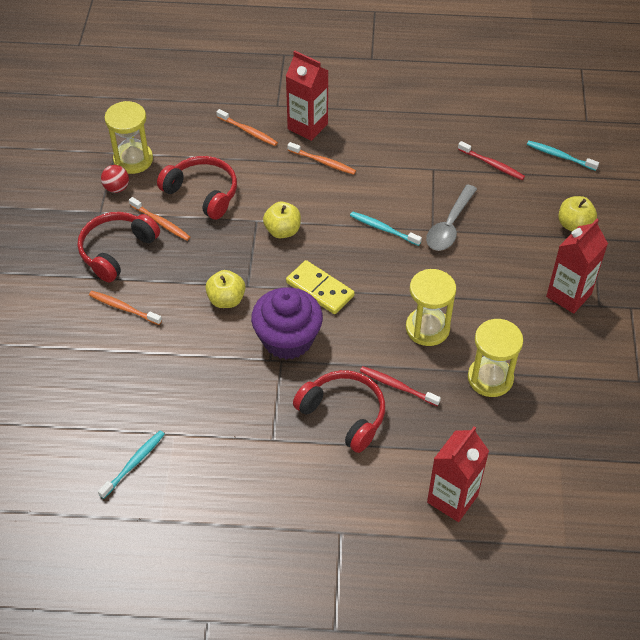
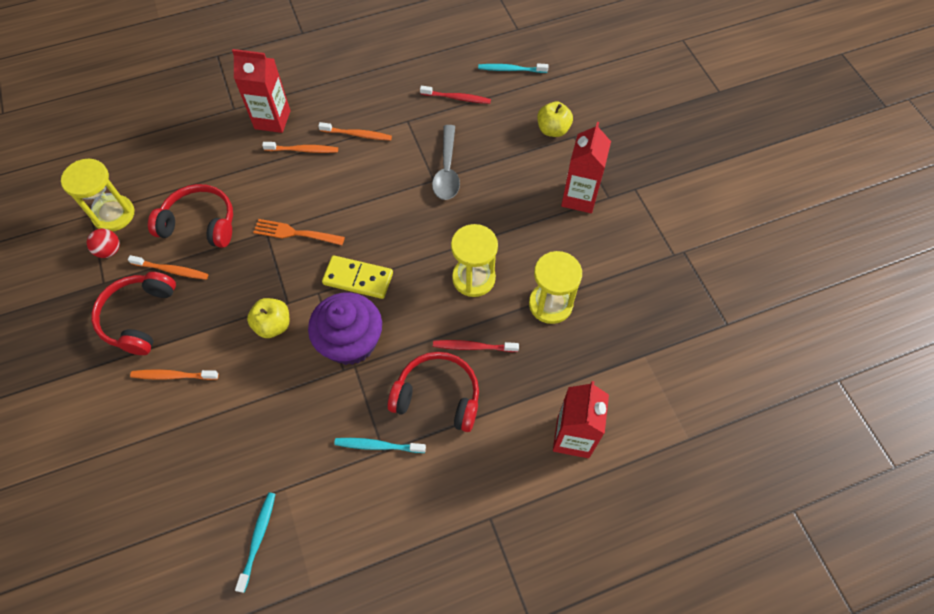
camera: 25 degrees left, 10 degrees up
orange toothbrush [216,109,278,146] -> orange toothbrush moved to [318,122,392,141]
yellow apple [263,202,301,238] -> orange fork [253,219,345,245]
turquoise toothbrush [350,211,422,246] -> turquoise toothbrush moved to [334,438,426,453]

